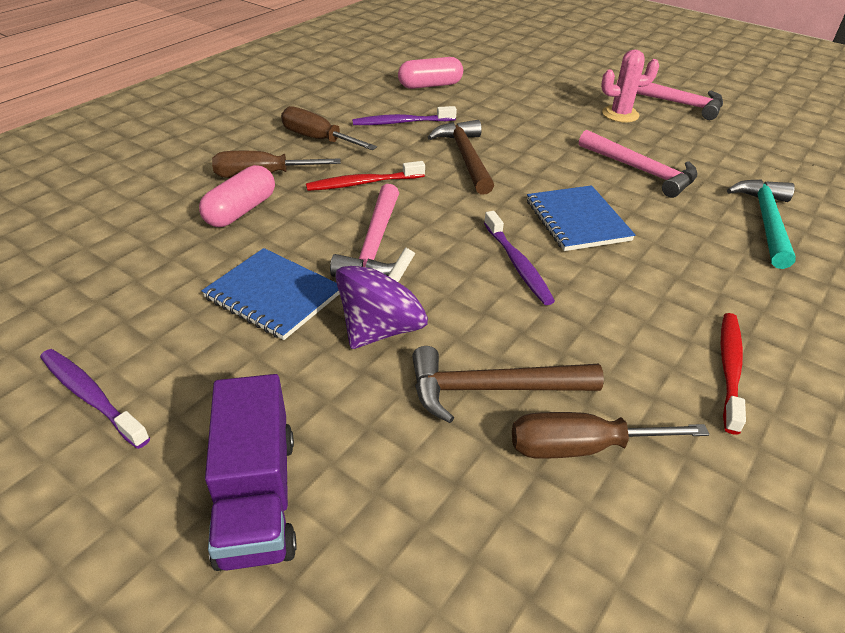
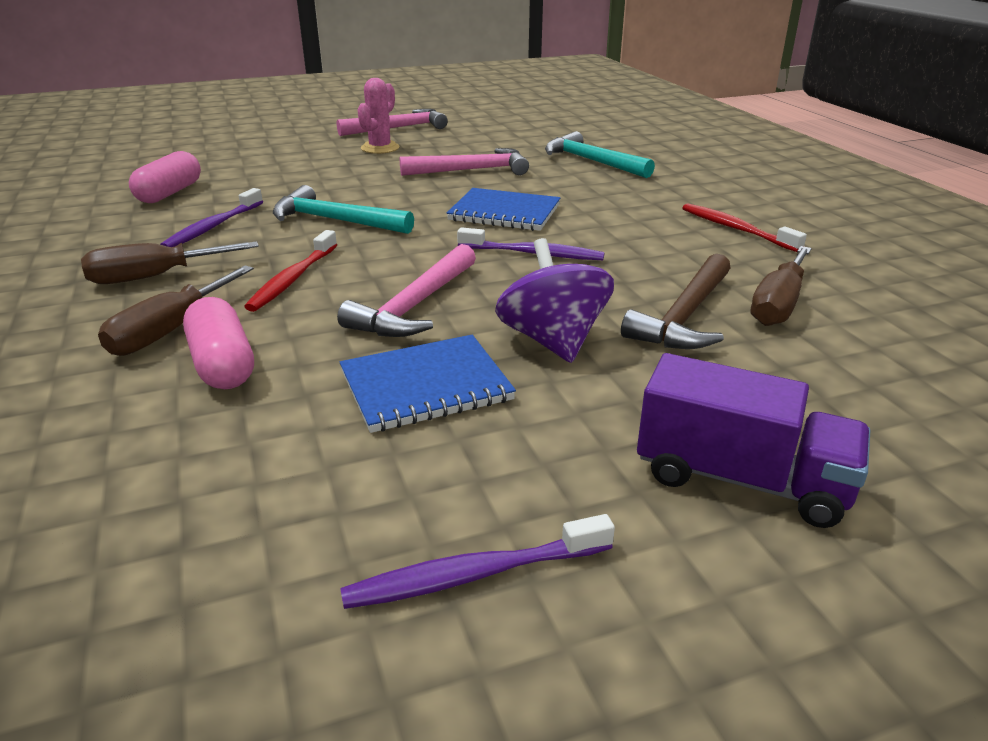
camera: 55 degrees left, 10 degrees down
pink hammer [330,184,399,277] -> pink hammer turned 75 degrees clockwise [337,244,476,337]
brown hammer [428,120,494,195] -> turquoise hammer [273,185,414,234]

